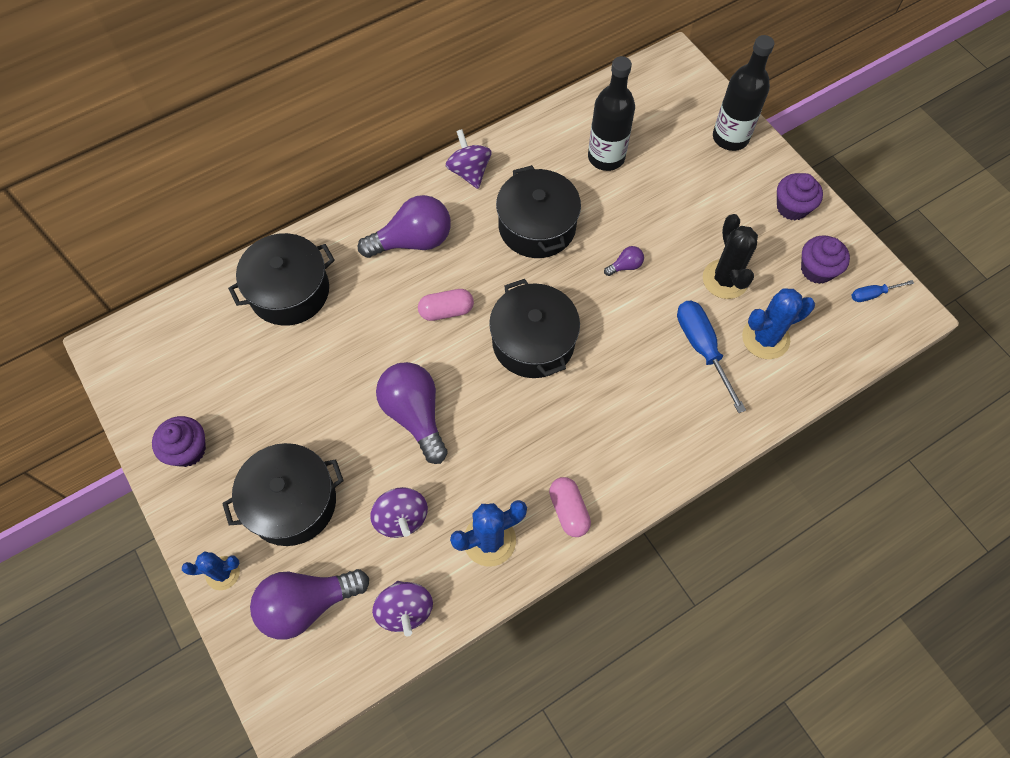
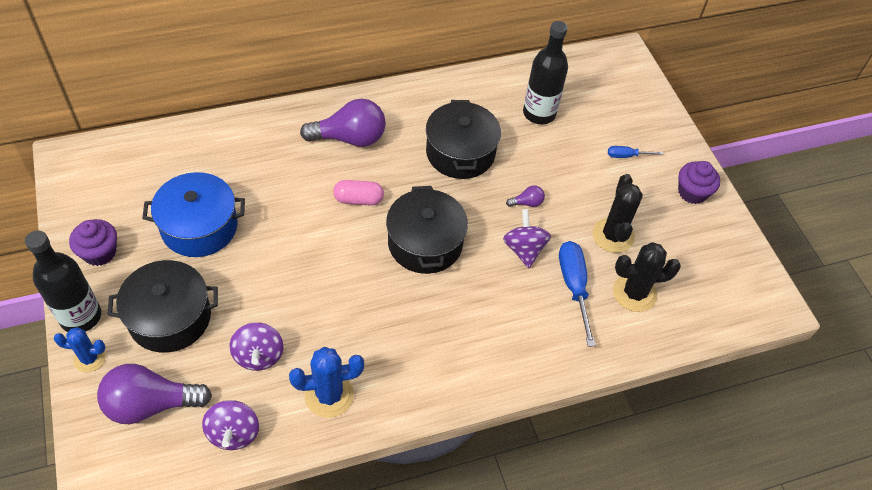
camera: 10 degrees right, 10 degrees down
black pot [228,233,335,326] -> none
purple light bulb [376,362,448,464] -> none
purple spinning top [446,129,491,189] -> purple spinning top moved to [503,209,551,268]
pink capsule [549,477,591,537] -> none
black bottle [713,35,774,151] -> black bottle moved to [25,230,101,332]
blue cactus [742,288,815,359] -> black cactus [613,242,681,312]
purple cupcake [801,235,850,284] -> none
blue screwdriver [852,280,914,302] -> blue screwdriver moved to [608,146,663,158]
none -> blue pot [142,172,245,257]

